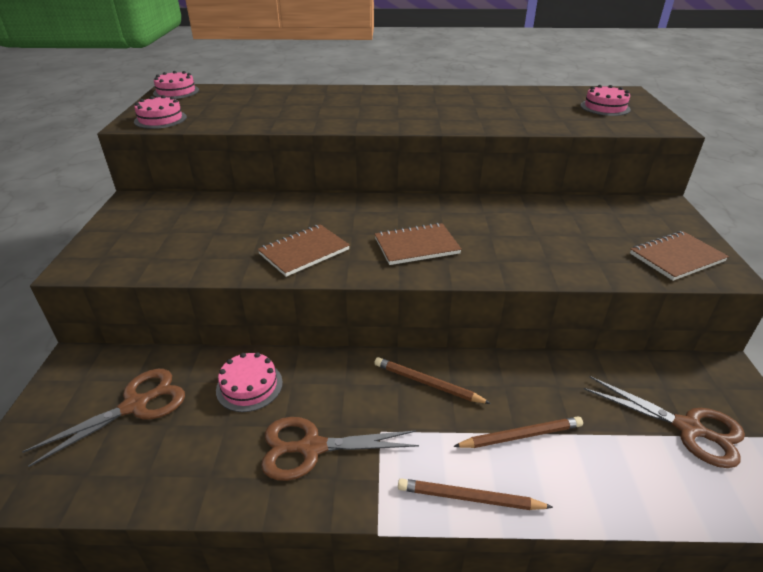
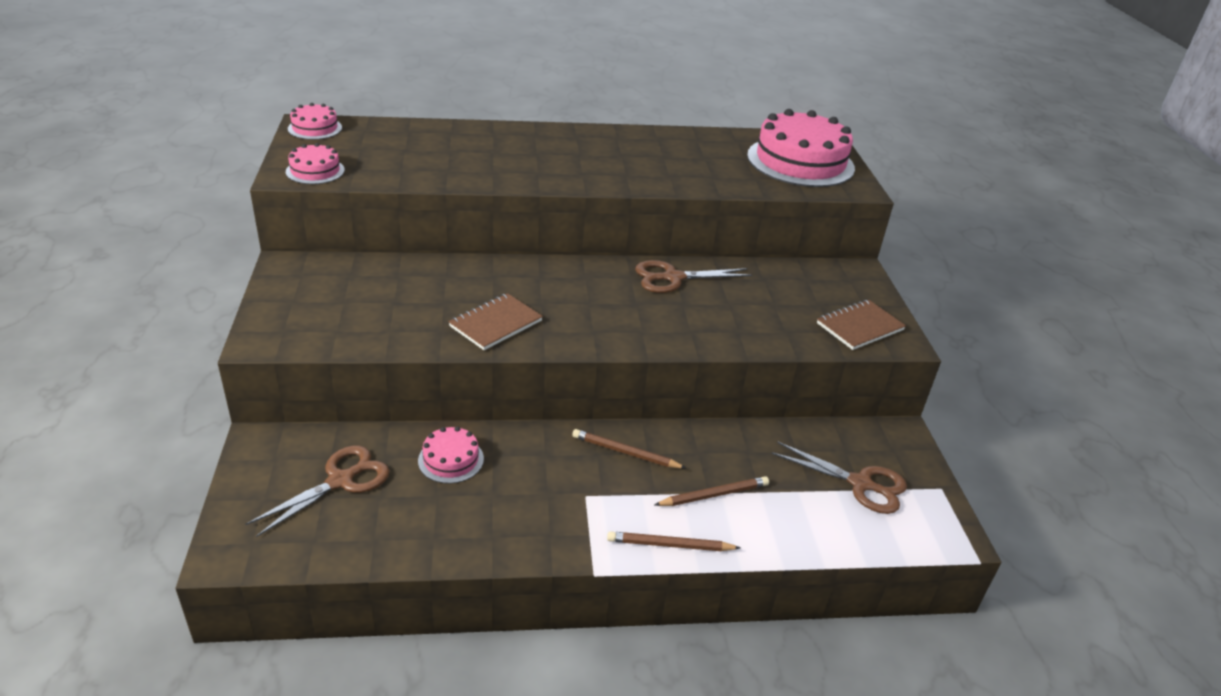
camera: 10 degrees left, 0 degrees up
brown scissors [261,417,419,481] -> brown scissors moved to [635,260,752,293]
brown notebook [375,223,462,265] -> none
pink cake [581,85,631,116] -> pink cake [747,109,855,187], size x2.11

